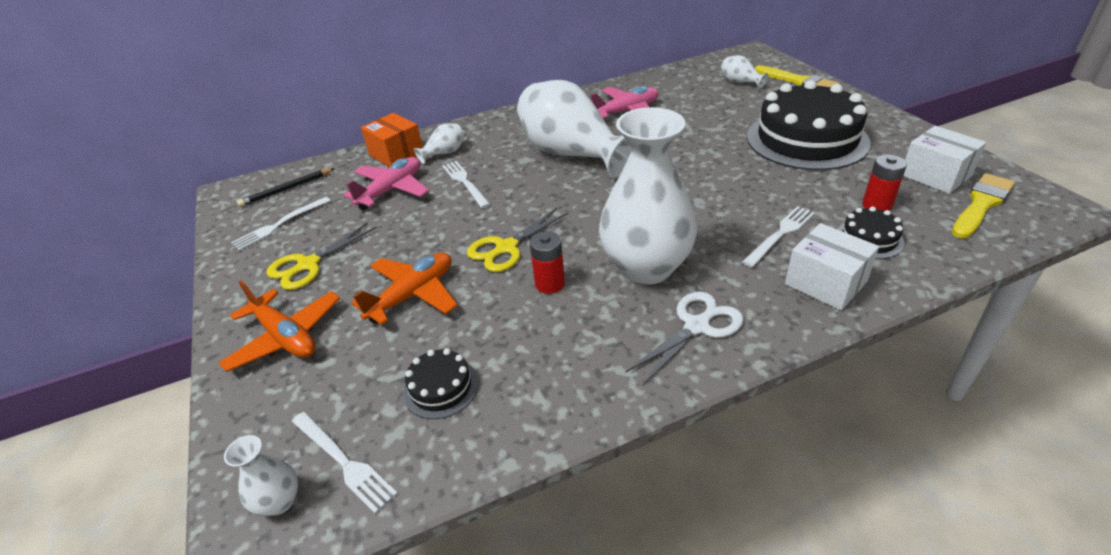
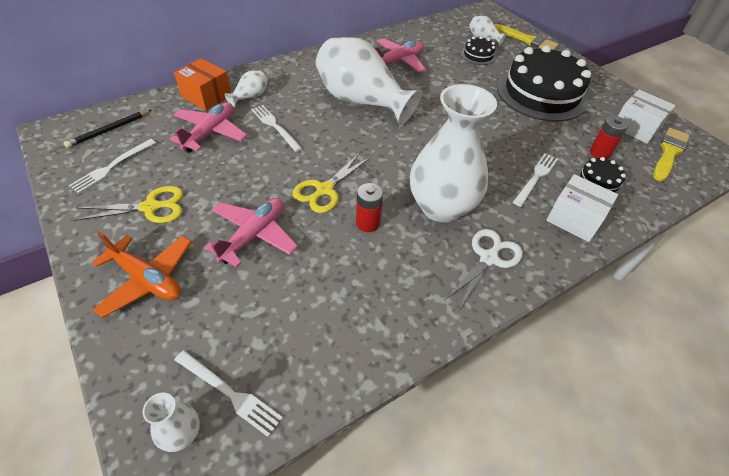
camera: 15 degrees left, 10 degrees up
yellow scissors [267,222,377,290] -> yellow scissors turned 135 degrees counterclockwise [74,186,183,223]
orange plane [351,253,458,325] -> pink plane [204,198,298,268]
black cake [403,348,478,419] -> black cake moved to [461,36,496,65]

